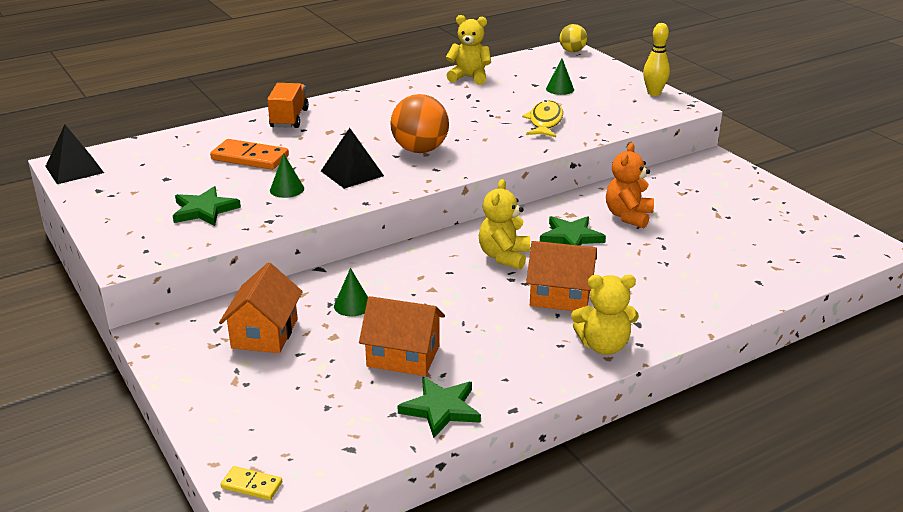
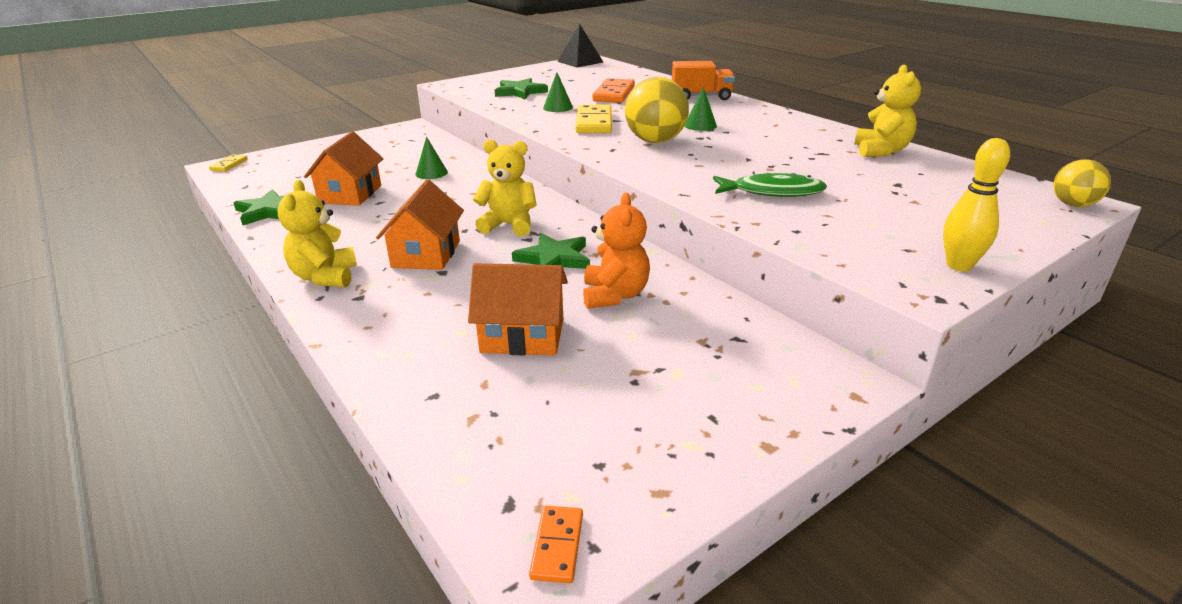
camera: 85 degrees right, 0 degrees up
orange house [219,263,303,353] -> orange house moved to [468,263,568,356]
black pyramid [321,128,384,189] -> yellow domino [576,104,612,133]
orange ball [390,94,449,153] -> yellow ball [625,77,689,143]
yellow fish [522,100,563,137] -> green fish [713,173,827,197]
green cone [546,58,574,95] -> green cone moved to [685,87,717,131]
orange teddy bear [606,143,654,228] -> orange teddy bear turned 75 degrees clockwise [583,193,650,309]
none -> orange domino [529,506,583,583]

